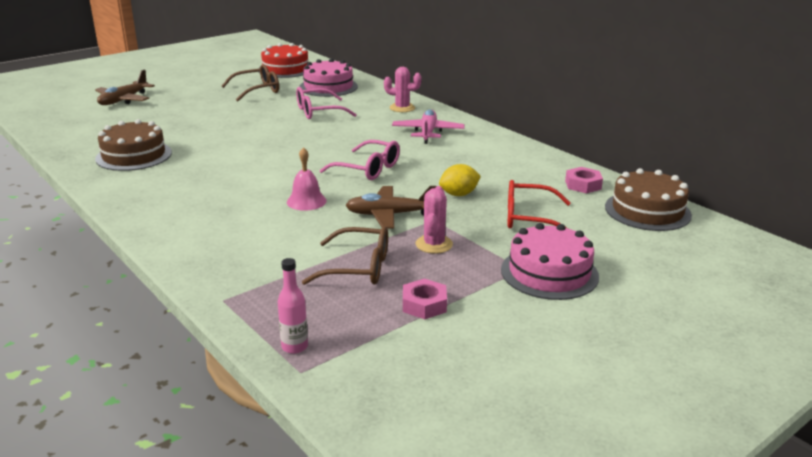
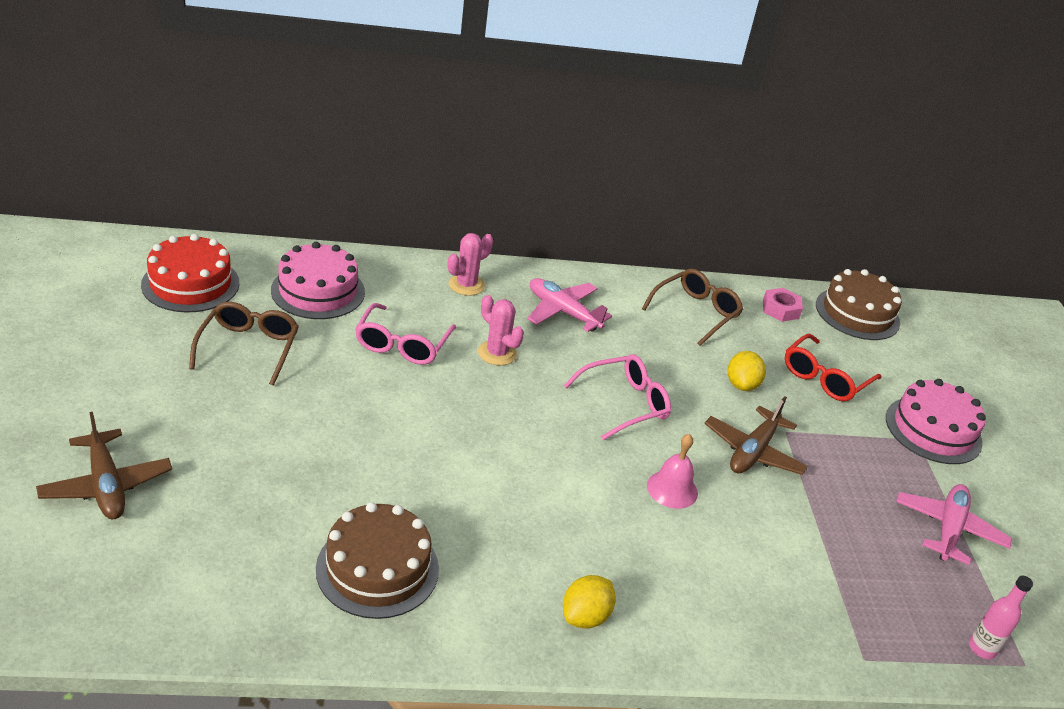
camera: 60 degrees left, 10 degrees up
brown glasses [302,227,388,285] -> brown glasses moved to [642,269,743,346]
pink nut [403,278,447,319] -> pink plane [896,484,1012,565]
pink cactus [416,186,453,254] -> pink cactus moved to [478,295,524,366]
none -> yellow lemon [563,575,616,628]

